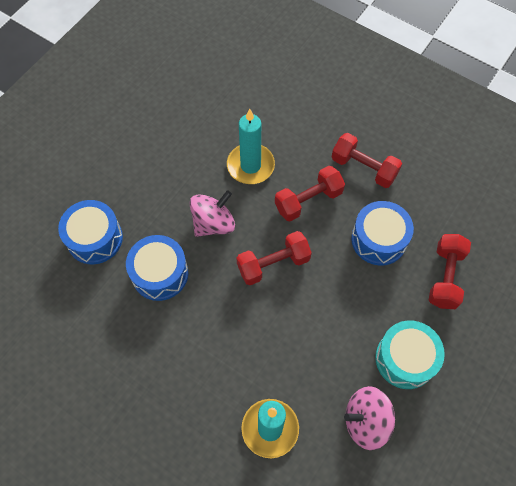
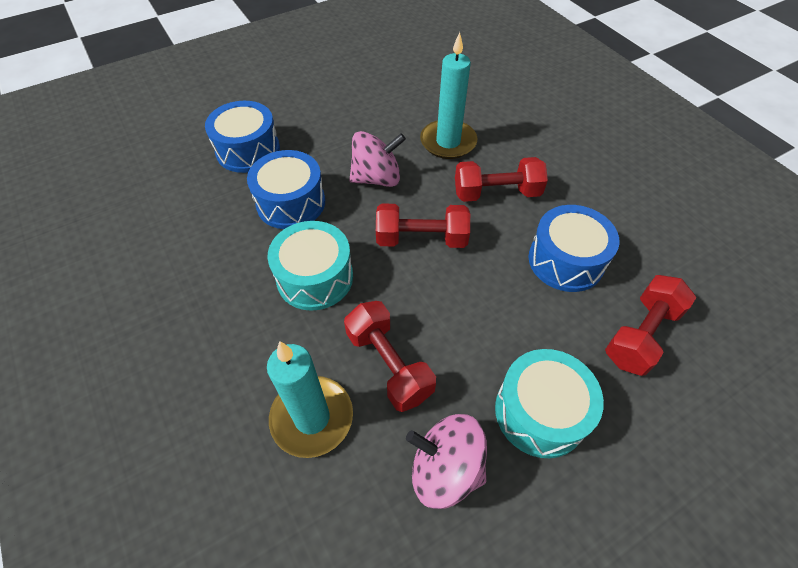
camera: 25 degrees right, 10 degrees down
red dumbbell [332,133,402,188] -> red dumbbell moved to [344,301,436,412]
none -> turquoise drum [267,221,353,311]

